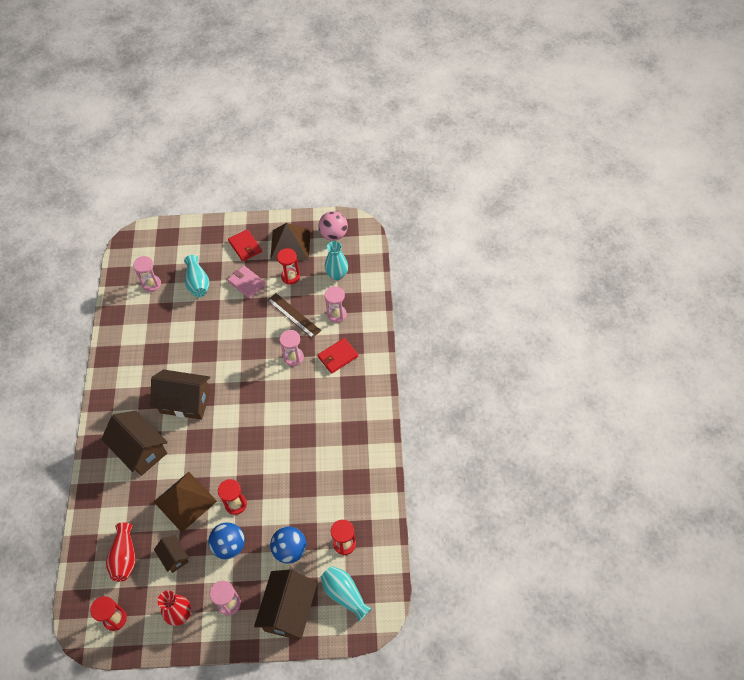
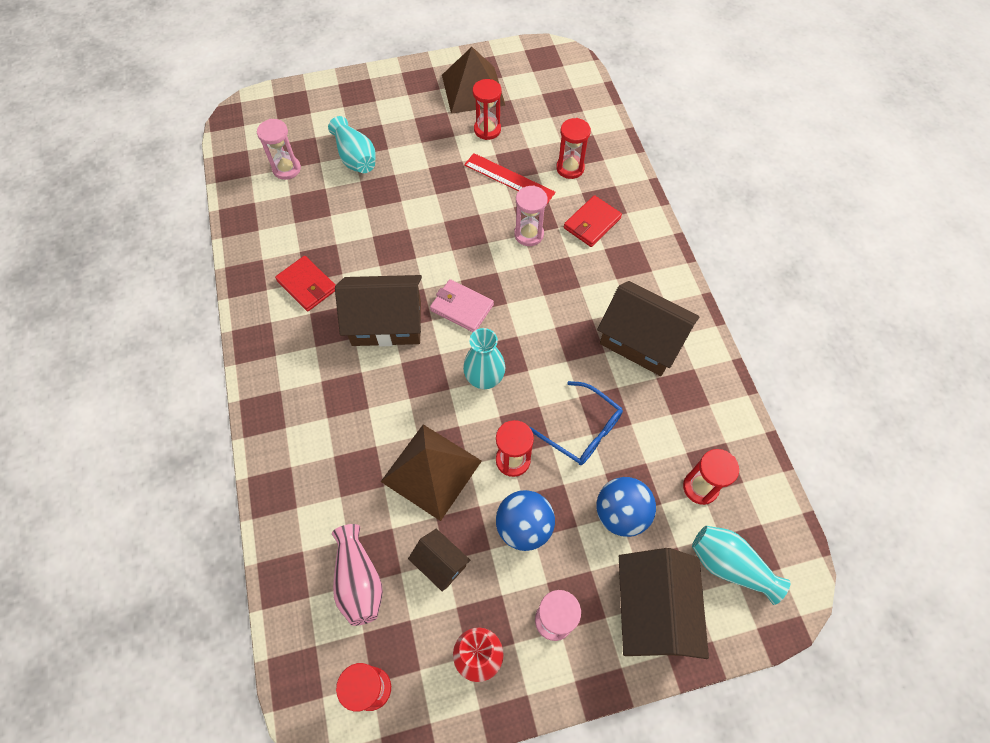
camera: 15 degrees left, 5 degrees up
brown house [101,410,167,476] -> brown house moved to [597,281,700,376]
red vase [106,522,135,582] -> pink vase [332,524,383,626]
red wallet [228,229,262,262] -> red wallet moved to [275,256,335,311]
pink wallet [228,266,266,299] -> pink wallet moved to [430,279,494,332]
brown ruler [267,293,321,338] -> red ruler [464,153,556,204]
pink ball [318,211,348,241] -> none
turquoise vase [325,241,348,280] -> turquoise vase moved to [463,328,505,389]
pink hourglass [325,286,347,323] -> red hourglass [556,118,591,179]
none -> blue glasses [530,381,623,465]

